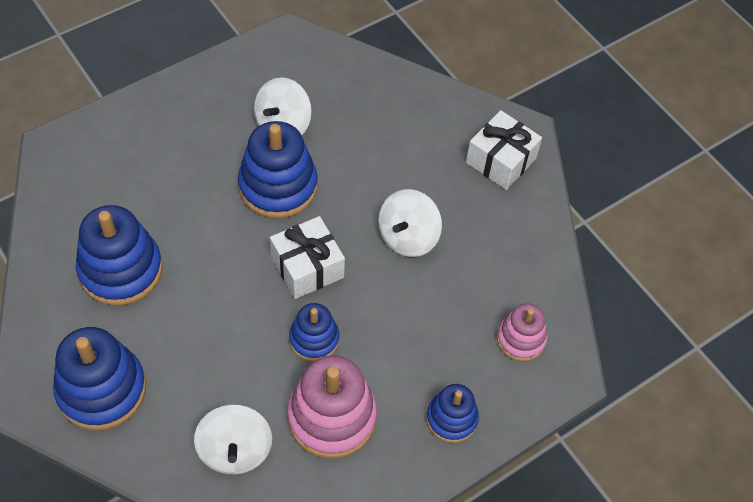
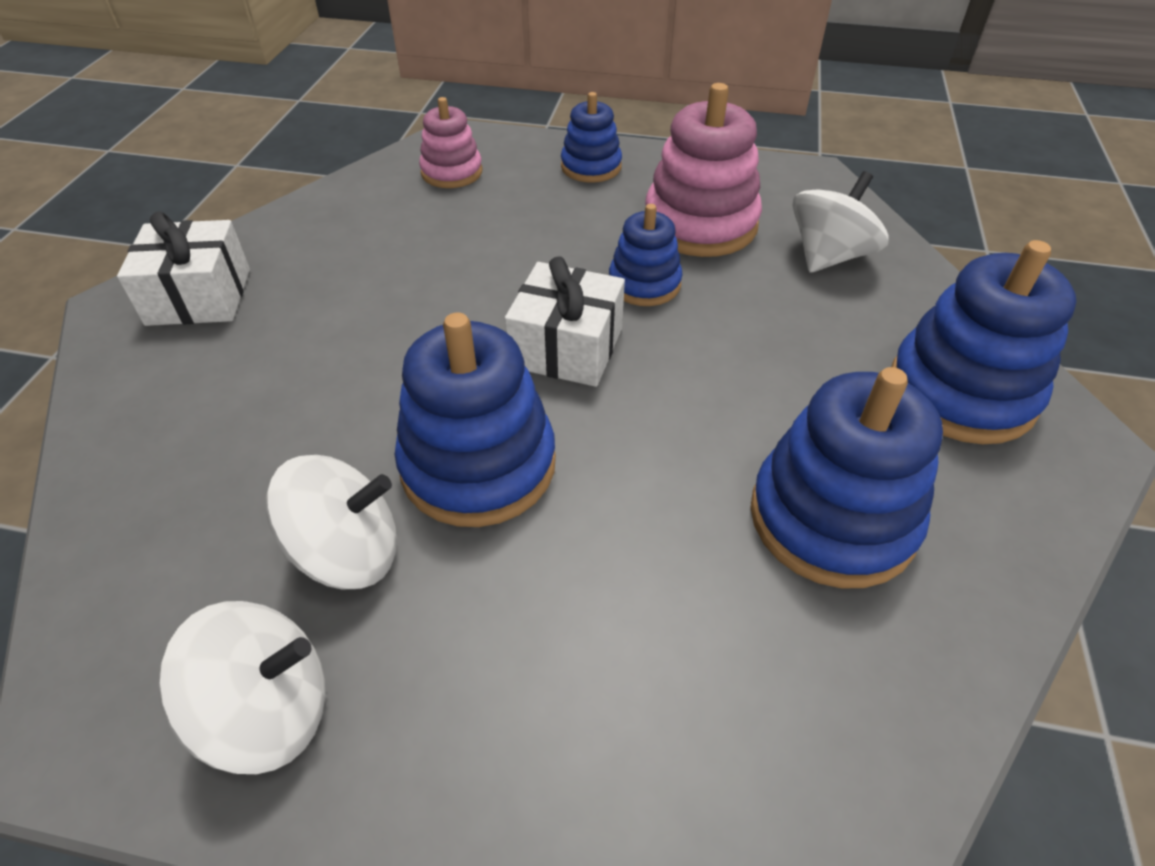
camera: 130 degrees left, 10 degrees down
white spinning top [378,189,442,257] -> white spinning top moved to [158,601,325,774]

